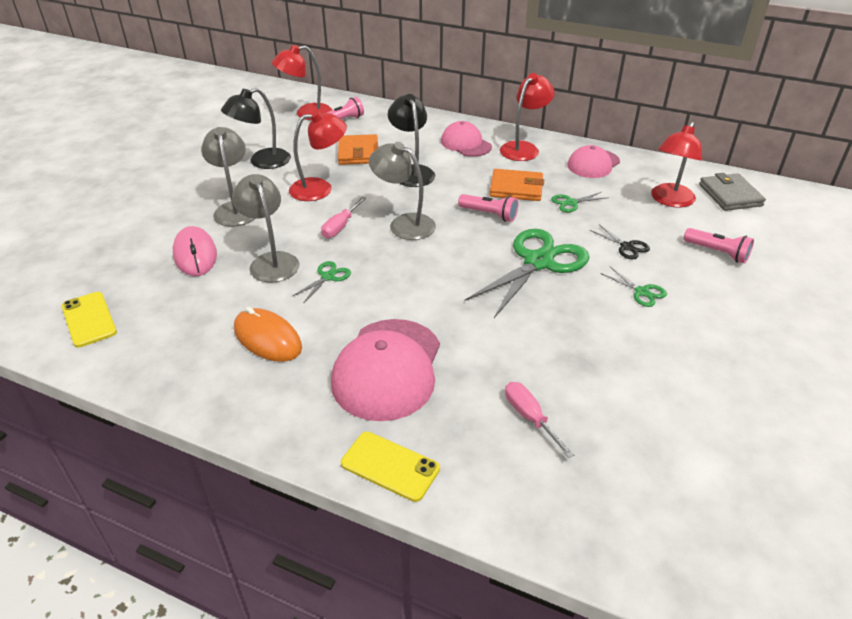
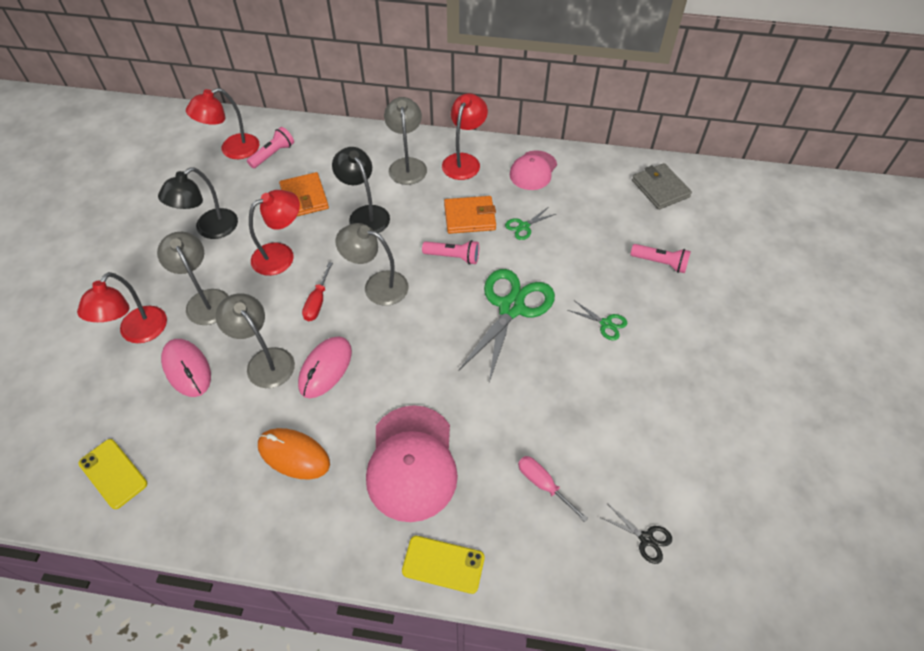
camera: 15 degrees left, 15 degrees up
green scissors [293,261,351,303] -> pink mouse [298,337,352,398]
pink screwdriver [321,197,366,238] -> red screwdriver [302,262,333,321]
pink cap [441,121,492,157] -> grey lamp [384,97,427,185]
black scissors [590,225,650,260] -> black scissors moved to [599,505,672,564]
red lamp [651,122,702,208] -> red lamp moved to [77,272,167,343]

